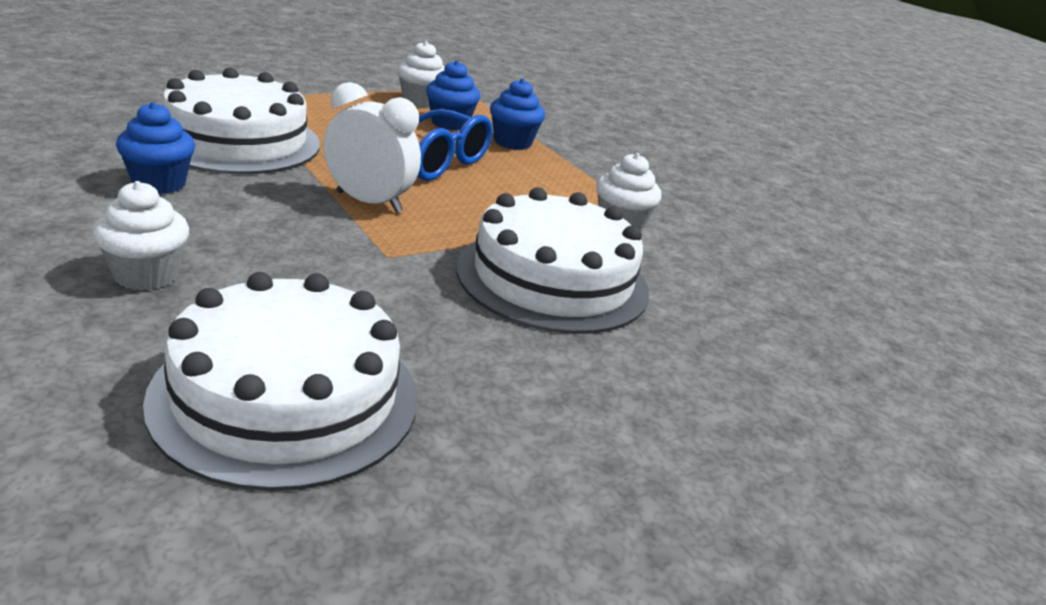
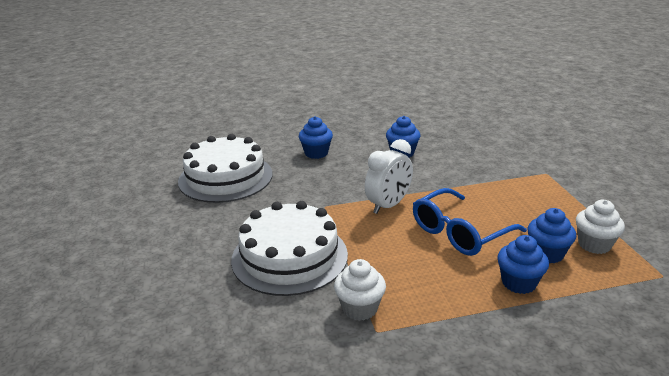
camera: 115 degrees right, 0 degrees up
white cupcake [92,181,189,291] -> blue cupcake [299,116,333,159]
white cake [162,68,320,174] -> none

